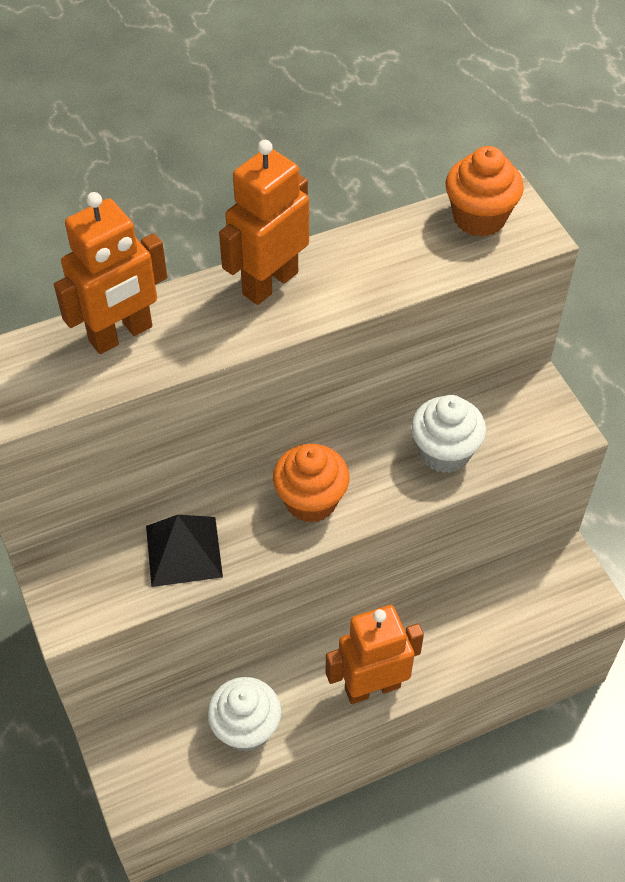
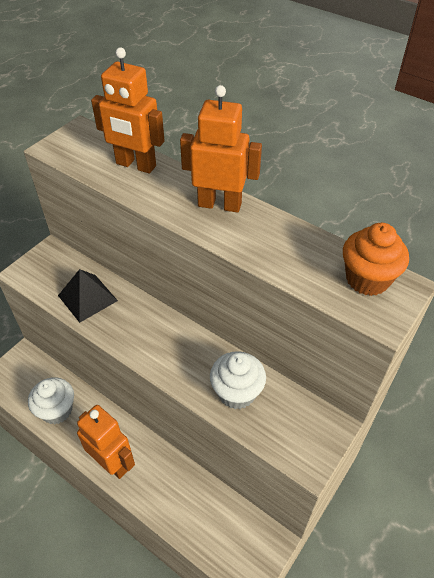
camera: 60 degrees right, 5 degrees down
orange cupcake [273,444,350,523] -> none

